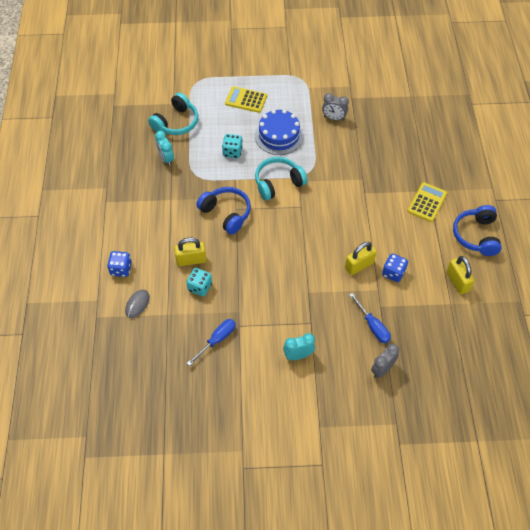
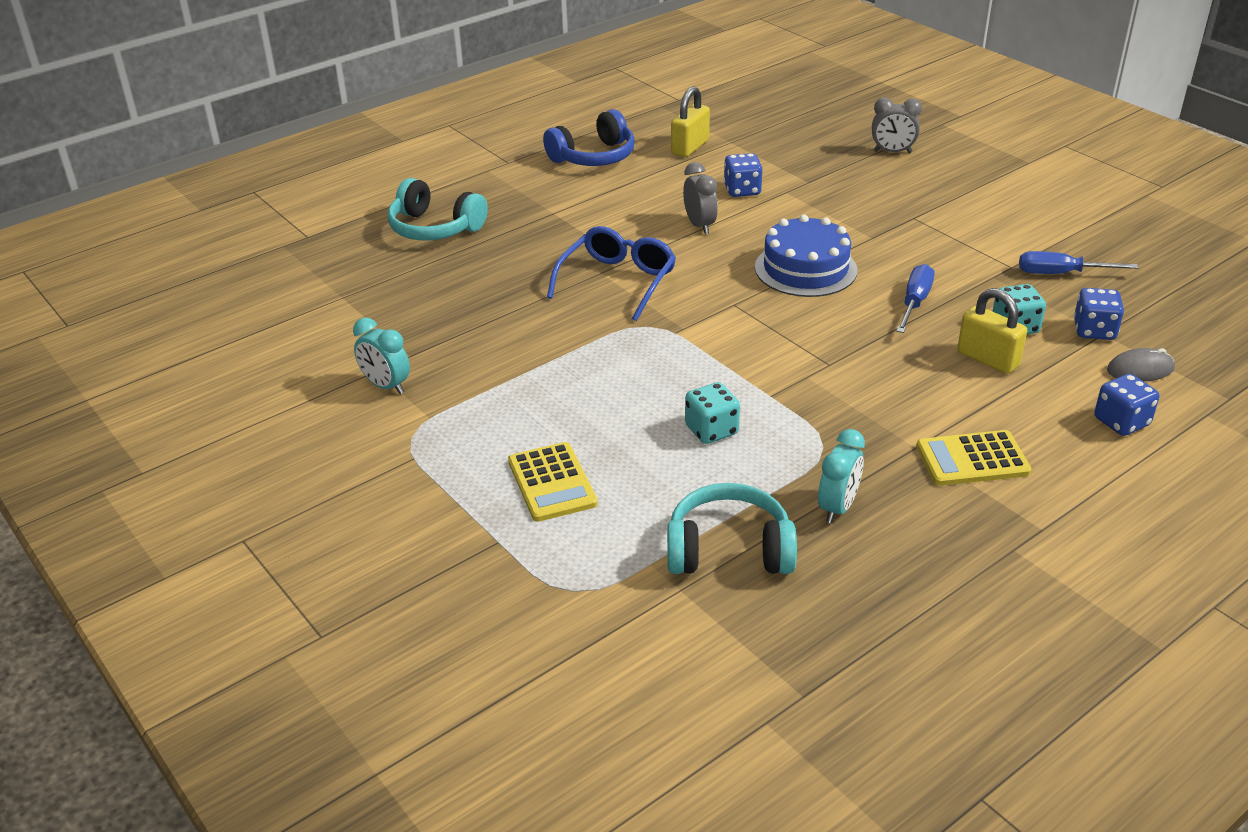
camera: 125 degrees left, 20 degrees down
blue headphones [196,187,251,234] -> none
blue cake [255,109,304,155] -> blue cake moved to [755,215,857,297]
turquoise headphones [255,157,307,200] -> turquoise headphones moved to [388,178,488,241]
turquoise clock [283,333,315,360] -> turquoise clock moved to [353,317,410,394]
grey clock [322,93,349,121] -> grey clock moved to [683,162,718,234]
yellow padlock [345,242,376,275] -> none
blue screwdriver [349,293,391,343] -> blue screwdriver moved to [896,264,934,333]
yellow calculator [408,182,447,222] -> yellow calculator moved to [916,430,1031,486]
none -> blue glasses [547,226,676,321]
none -> blue dice [1074,288,1124,340]

